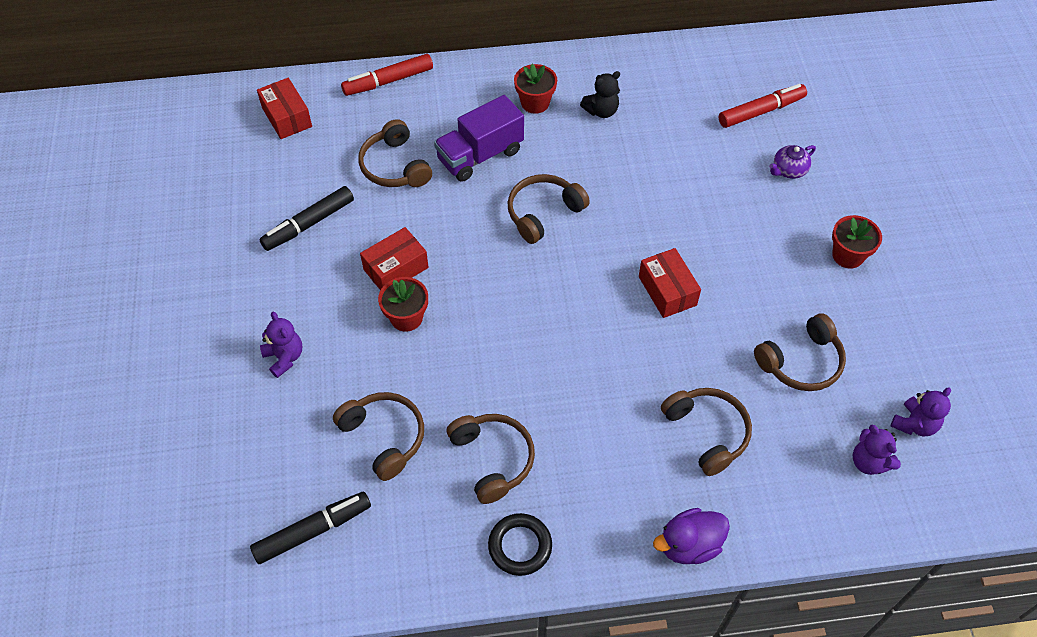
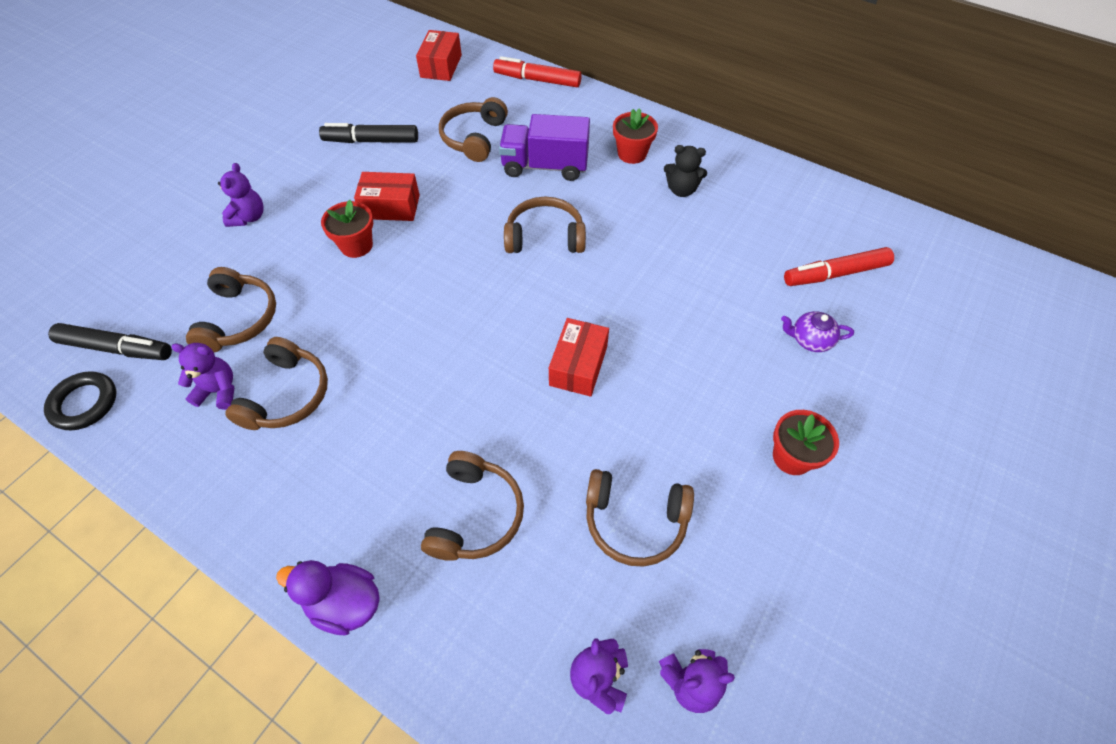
camera: 40 degrees right, 0 degrees up
black ring [488,513,552,576] -> black ring moved to [44,371,116,430]
red marker [719,84,807,128] -> red marker turned 150 degrees clockwise [784,247,894,286]
none -> purple teddy bear [171,343,234,410]

